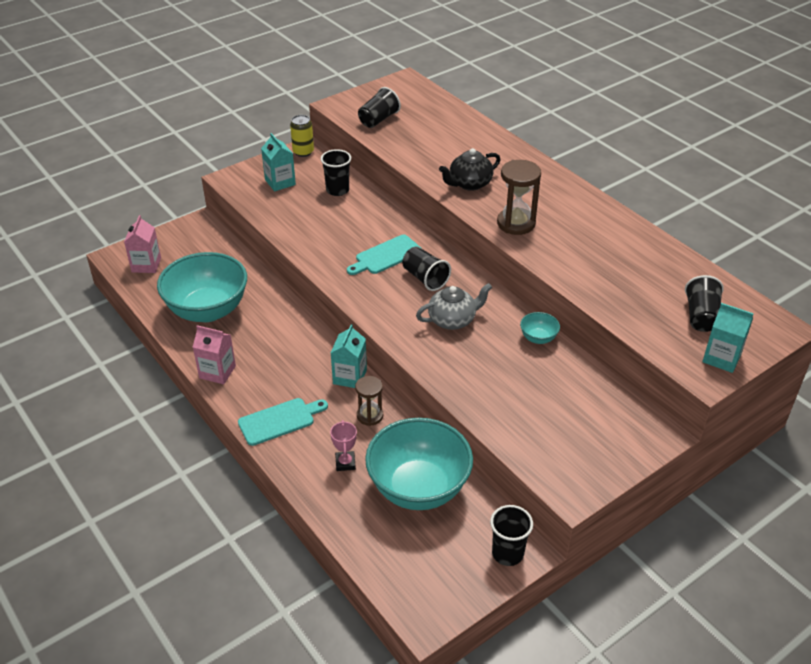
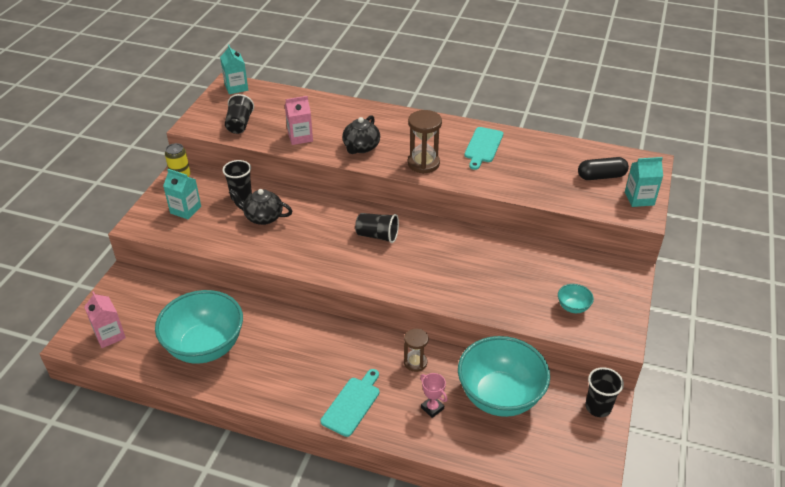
camera: 35 degrees left, 0 degrees up
pink carton [193,325,236,384] -> pink carton moved to [285,96,313,145]
turquoise carton [331,324,367,388] -> turquoise carton moved to [220,45,248,94]
turquoise cutting board [347,235,422,275] -> turquoise cutting board moved to [464,127,503,170]
grey teapot [416,283,492,330] -> none
turquoise bowl [520,312,560,344] -> turquoise bowl moved to [558,284,594,313]
black cup [685,275,724,332] -> black capsule [578,157,629,180]
none -> black teapot [229,189,292,225]

